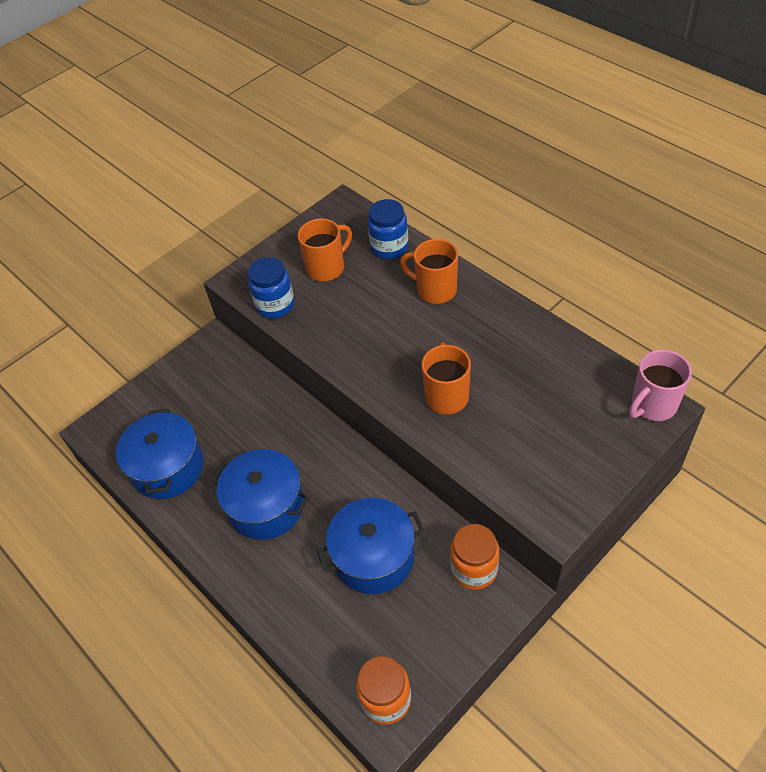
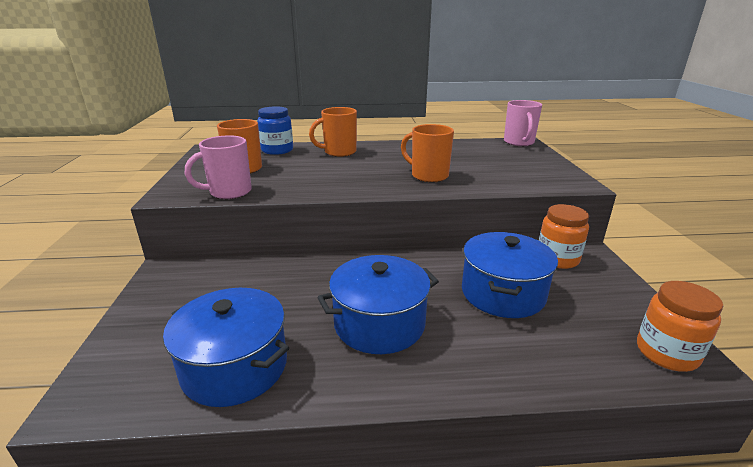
camera: 55 degrees left, 25 degrees down
blue jar [248,257,295,319] -> pink mug [185,135,252,199]

